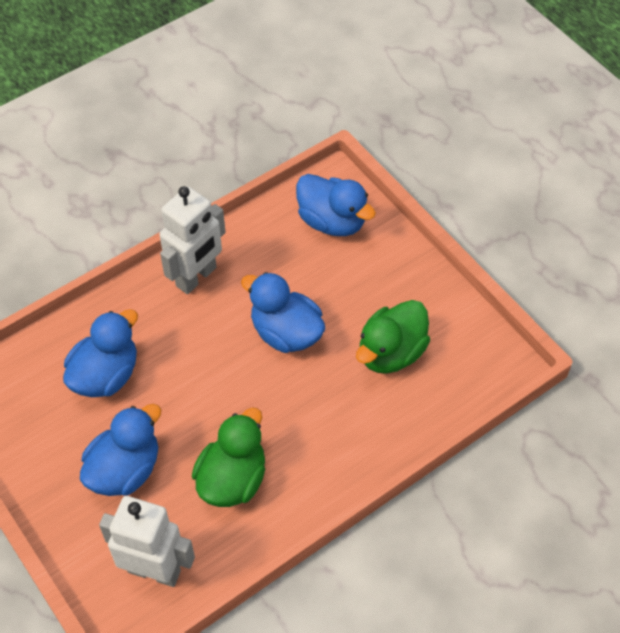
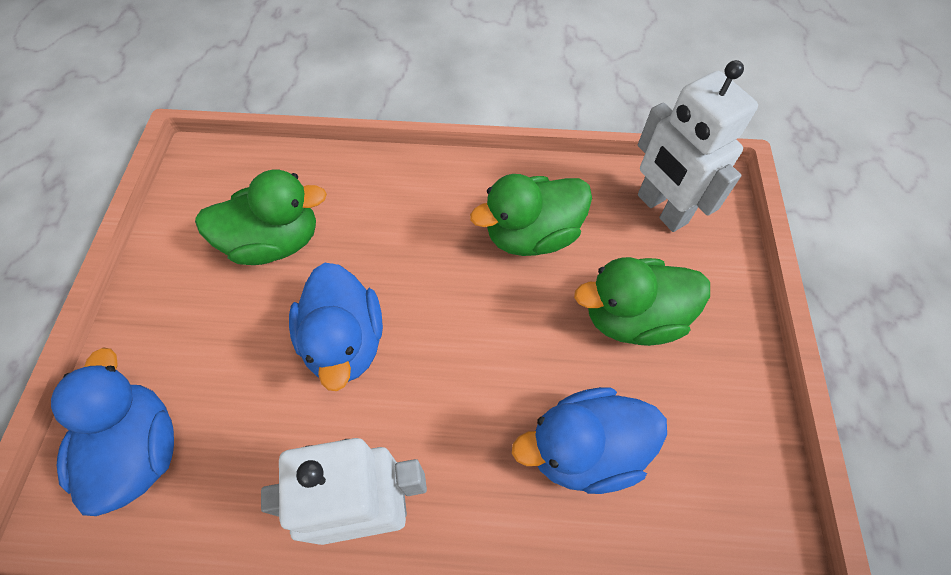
camera: 140 degrees left, 5 degrees up
blue duck [80,404,161,496] -> green duck [574,257,710,346]

